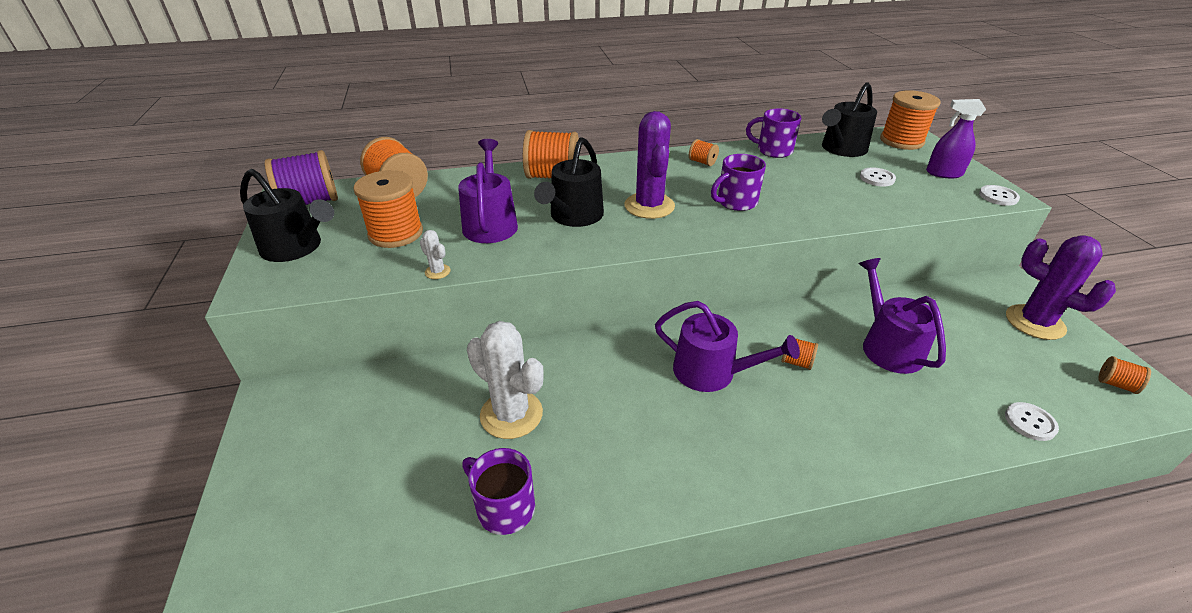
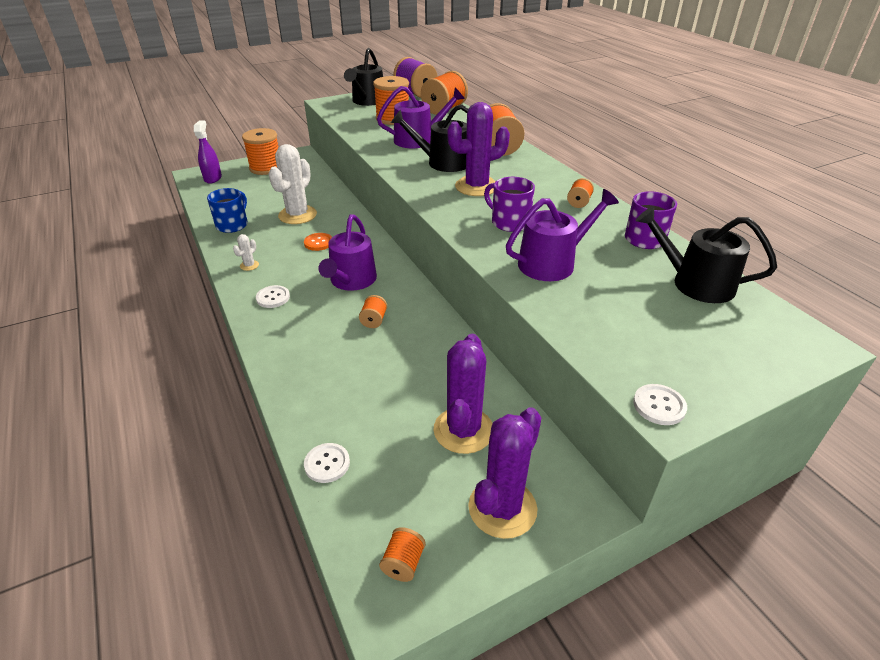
camera: 75 degrees right, 0 degrees up
white cactus [420,230,451,279] -> white cactus moved to [233,234,259,271]
purple mug [462,448,535,535] -> blue mug [207,188,248,233]
purple watering can [859,258,946,374] -> purple watering can moved to [506,189,619,281]
white button [860,168,896,186] -> white button moved to [256,285,290,308]
orange spool [880,90,940,150] -> orange spool moved to [242,128,278,175]
purple spray bottle [926,99,986,179] -> purple spray bottle moved to [194,120,222,184]
none -> orange button [304,233,332,251]
none -> purple cactus [433,334,493,454]

